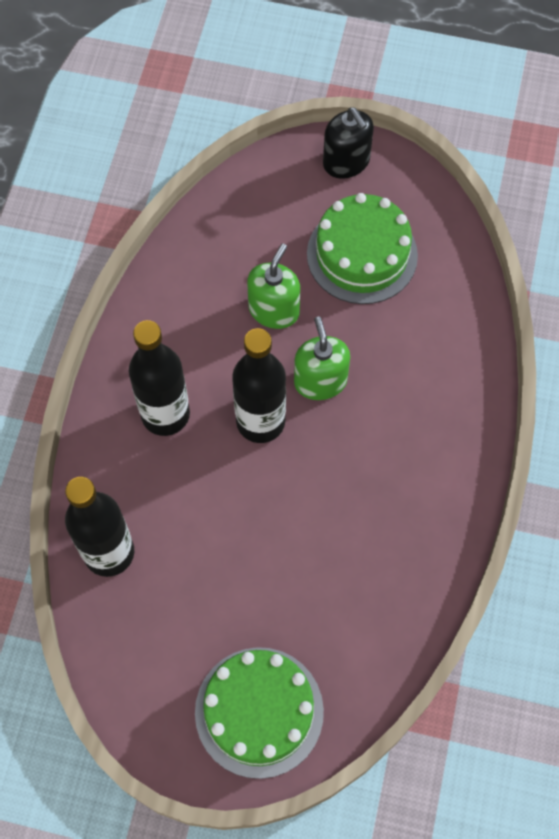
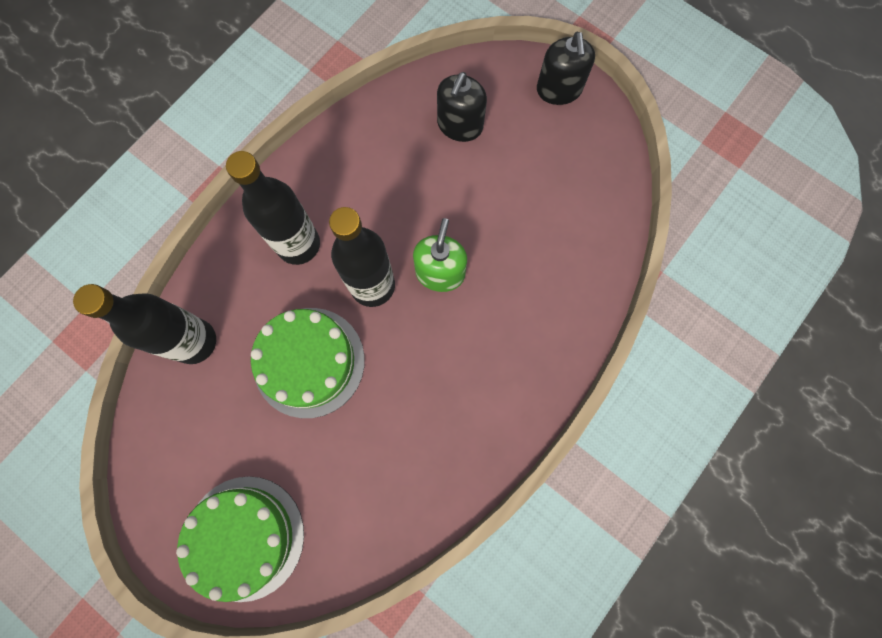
camera: 25 degrees right, 10 degrees up
green soap dispenser [247,243,300,329] -> none
green cake [307,193,418,304] -> green cake moved to [251,308,365,418]
none -> black soap dispenser [437,72,487,142]

